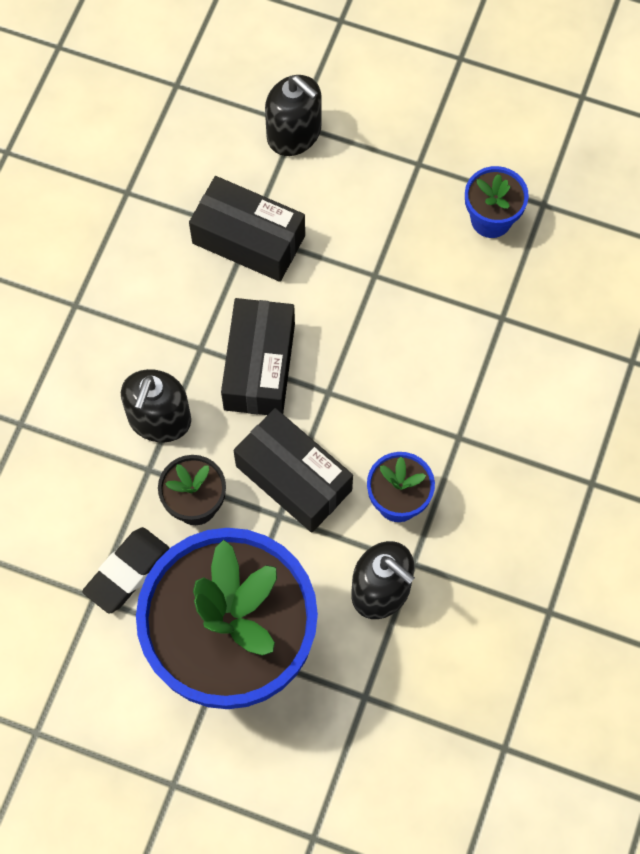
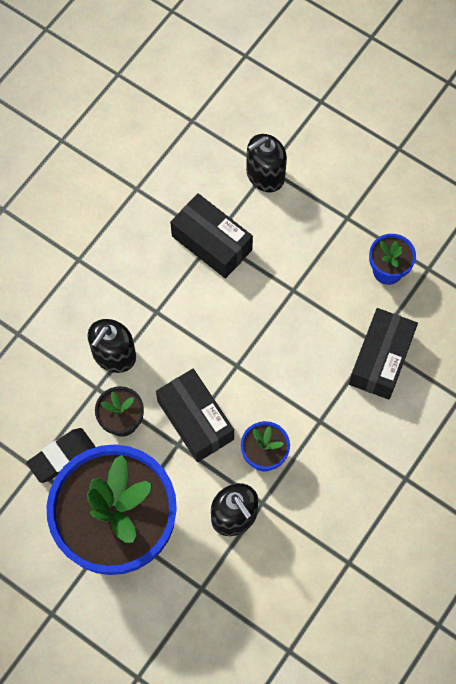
camera: 15 degrees right, 0 degrees up
black box [221,298,295,415] -> black box moved to [349,308,418,400]
black soap dispenser [265,75,322,156] -> black soap dispenser turned 90 degrees clockwise [246,134,287,192]

